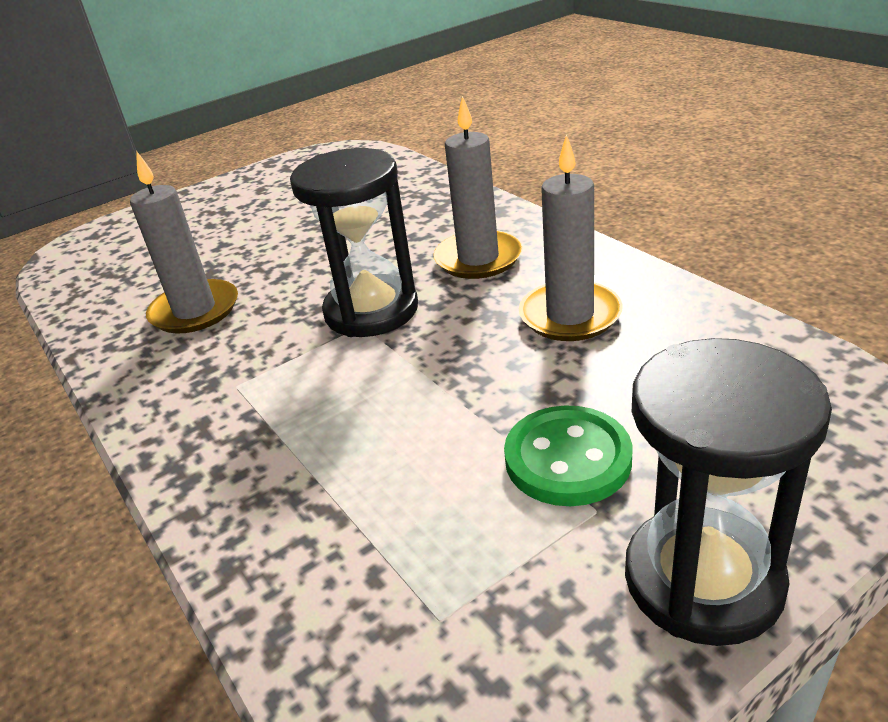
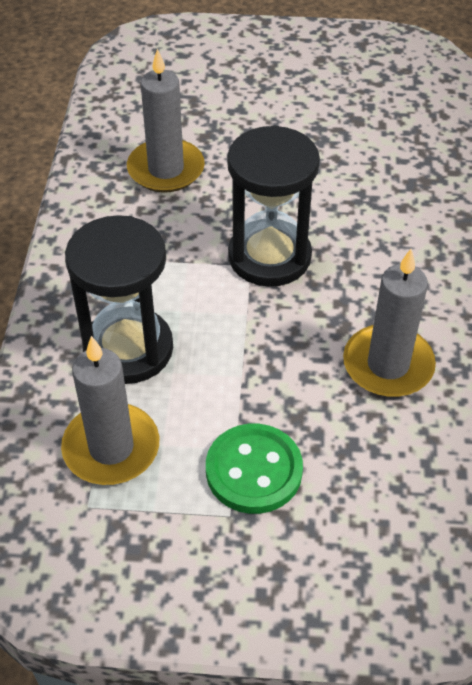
camera: 35 degrees right, 15 degrees up
grey candle [433,96,523,279] -> grey candle moved to [61,336,159,485]
black hourglass [625,338,832,646] -> black hourglass moved to [65,215,173,384]

